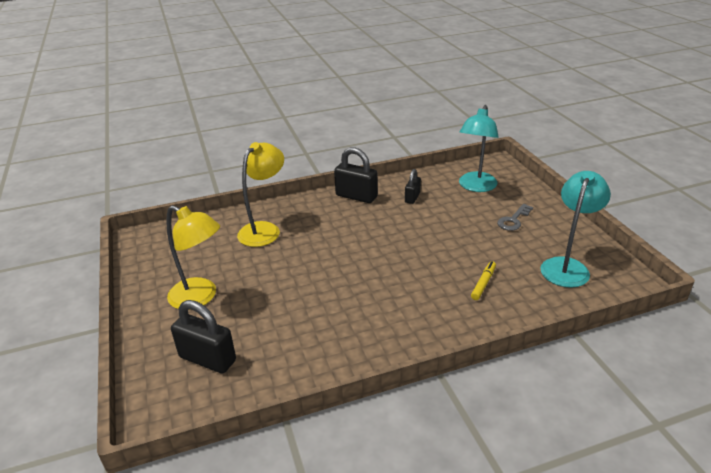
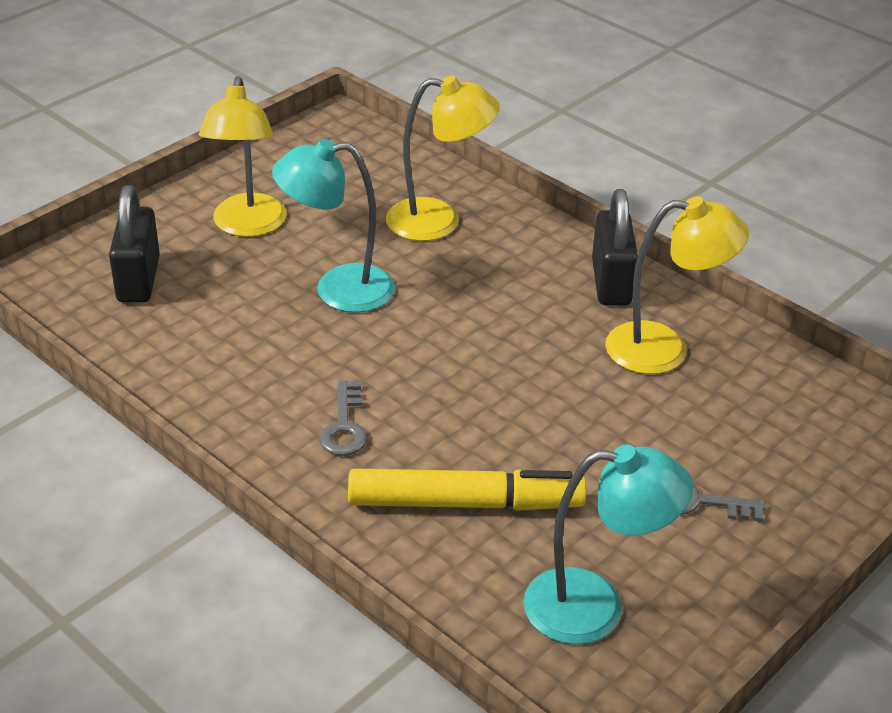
camera: 60 degrees right, 5 degrees up
black padlock [405,169,421,204] -> yellow lamp [605,196,749,374]
turquoise lamp [459,105,499,192] -> turquoise lamp moved to [272,139,395,313]
yellow marker [471,261,496,300] -> yellow marker [348,469,586,511], size x2.16
none -> grey key [320,380,367,456]

